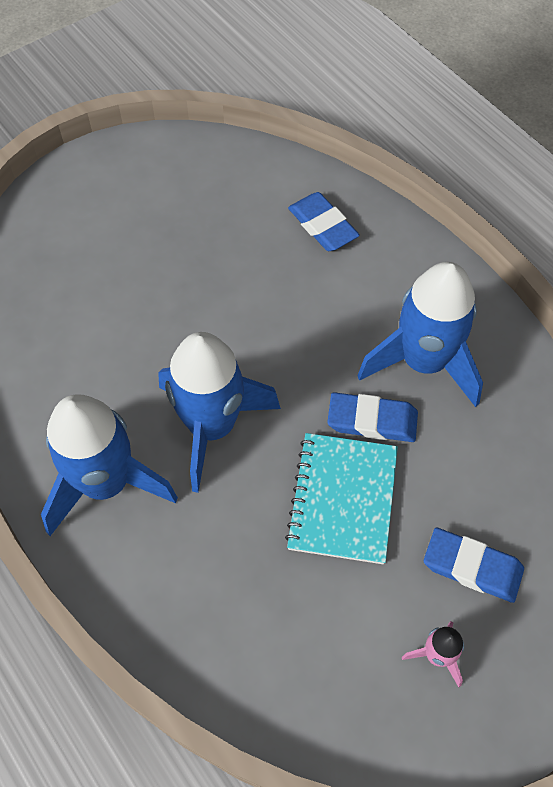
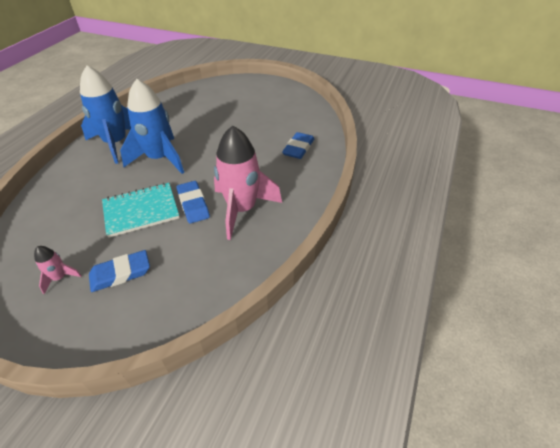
camera: 60 degrees right, 15 degrees down
blue rocket [357,262,483,407] -> pink rocket [214,125,282,240]
blue eraser [424,528,524,603] -> blue eraser turned 75 degrees clockwise [89,250,150,292]

